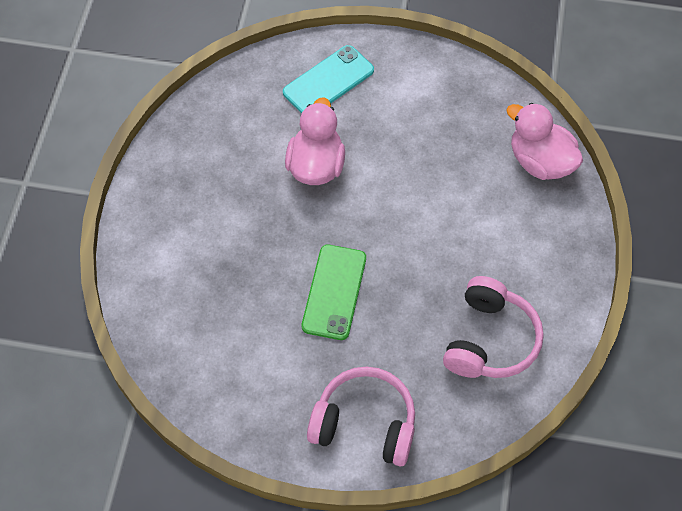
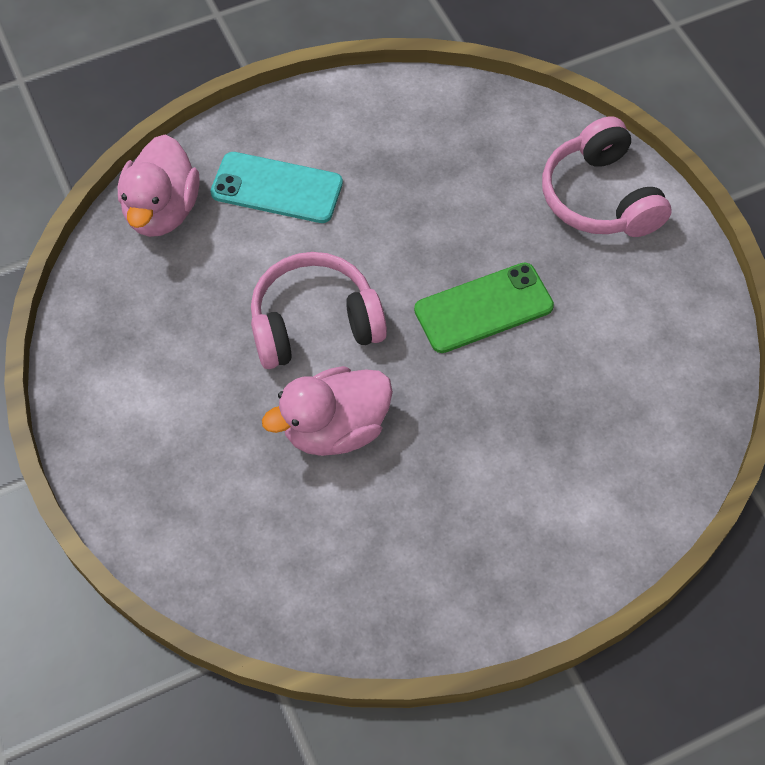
camera: 125 degrees left, 0 degrees up
turquoise phone [283,45,374,114] -> turquoise phone moved to [211,152,343,223]
pink headphones [443,276,544,378] -> pink headphones moved to [251,252,387,369]

